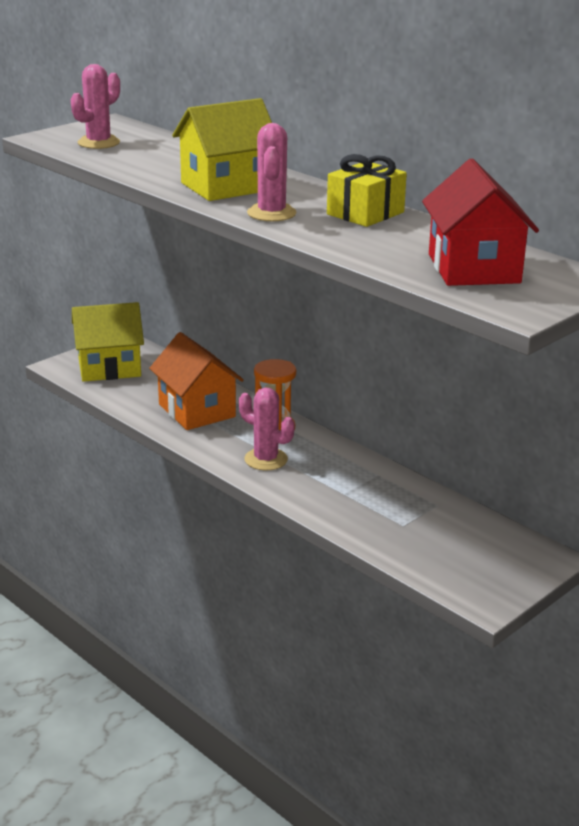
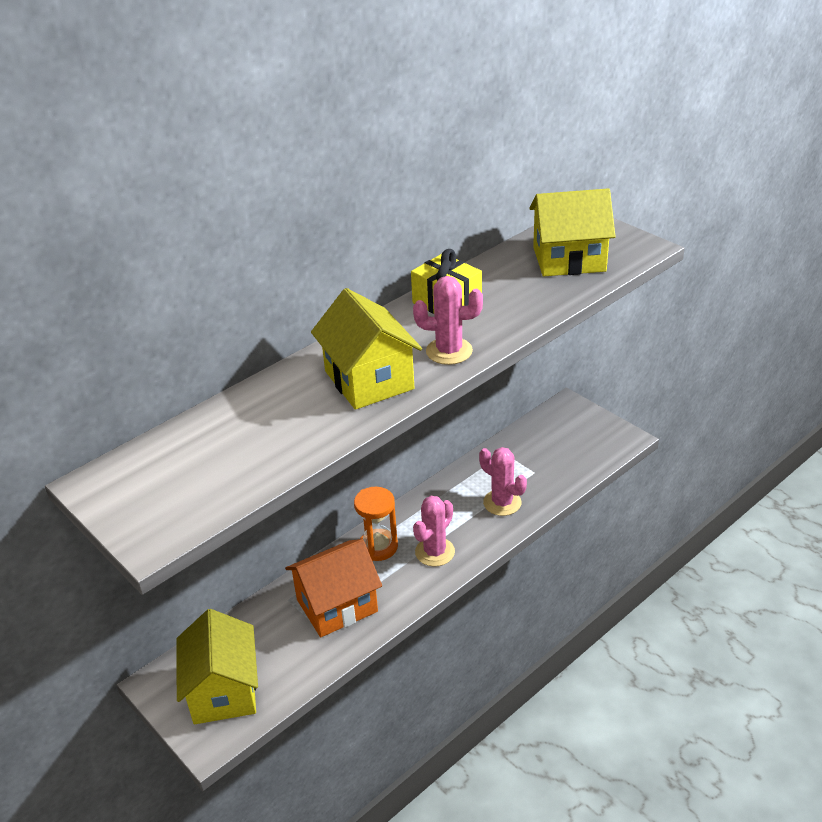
camera: 85 degrees left, 10 degrees up
pink cactus [71,64,120,149] -> pink cactus moved to [479,447,527,516]
red house [422,159,539,286] -> yellow house [529,188,616,276]

